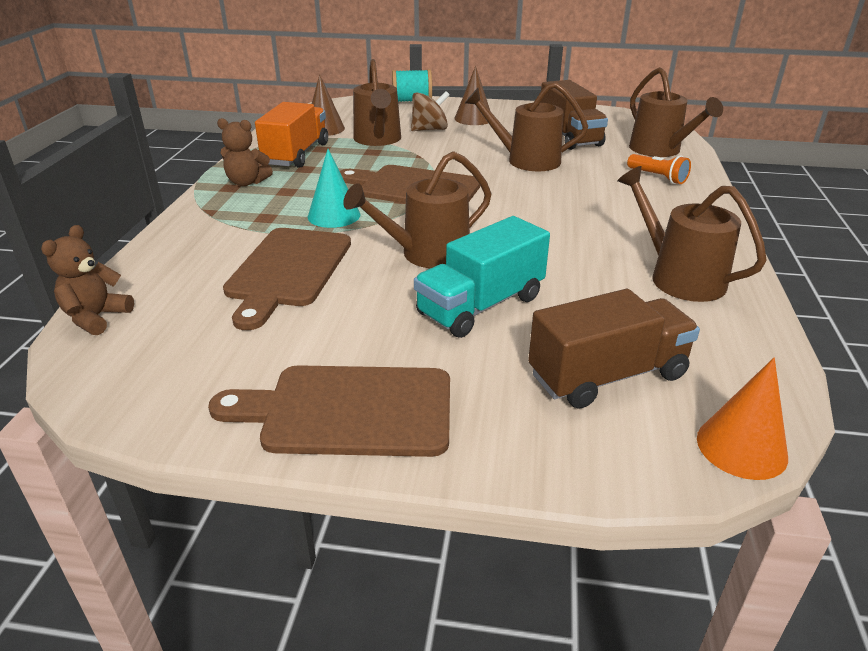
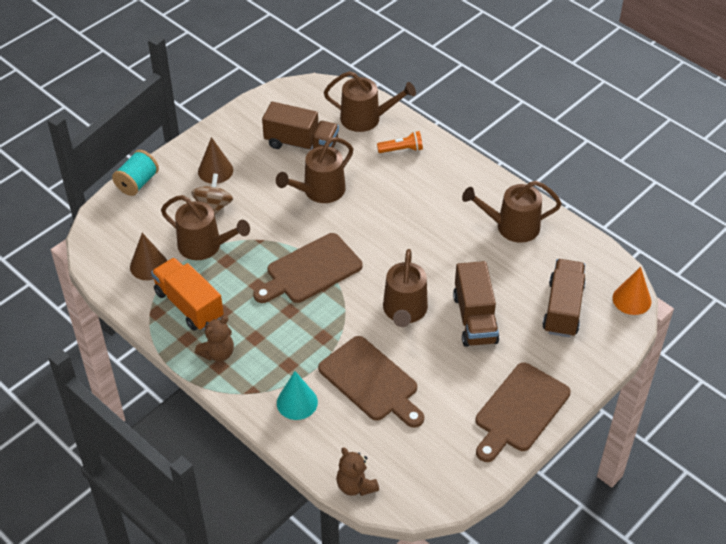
camera: 55 degrees left, 15 degrees up
turquoise cone [308,149,360,228] -> turquoise cone moved to [277,371,318,420]
turquoise truck [414,216,550,338] -> brown truck [453,261,499,347]

